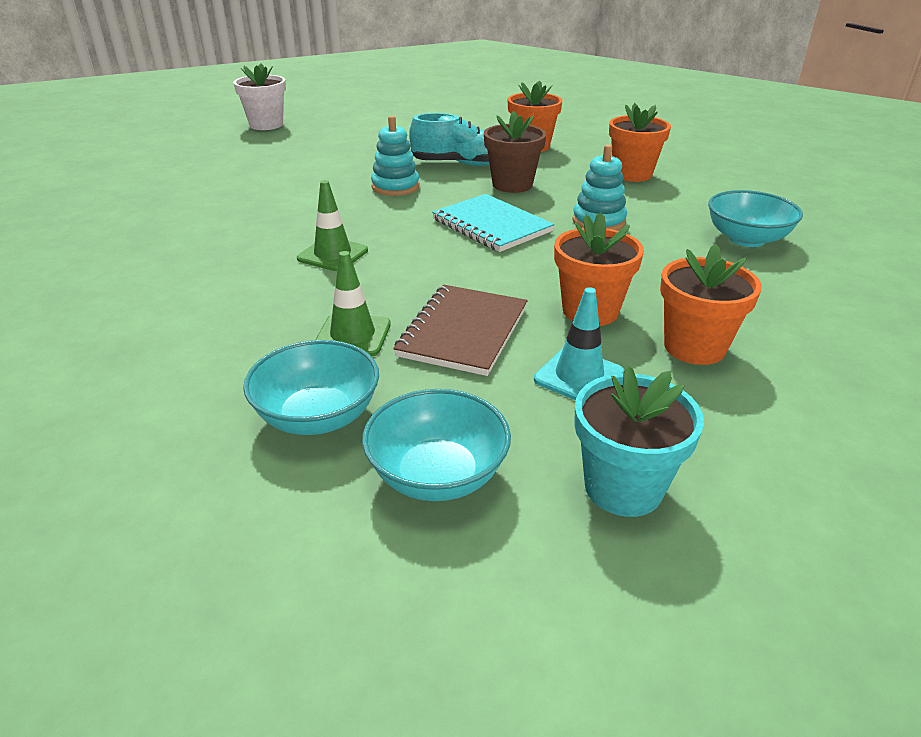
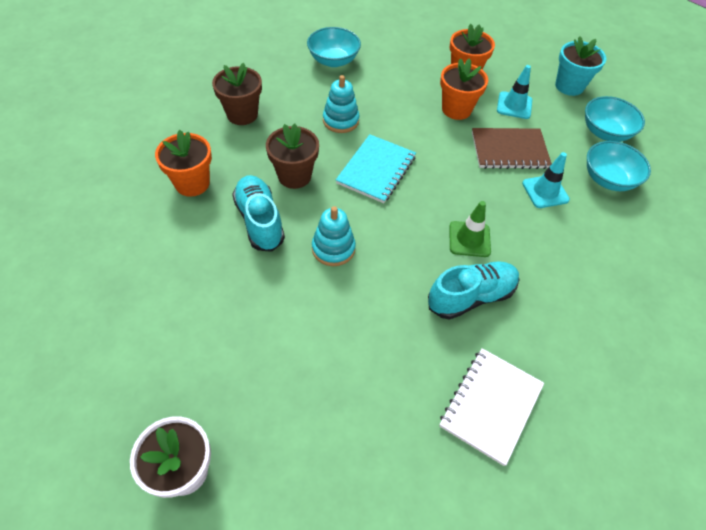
camera: 115 degrees left, 20 degrees up
green traffic cone [316,251,391,356] -> turquoise traffic cone [522,152,570,208]
orange flower pot [609,103,671,182] -> brown flower pot [212,63,262,125]
none -> turquoise shoe [428,261,519,320]
none -> white notebook [439,348,544,466]

